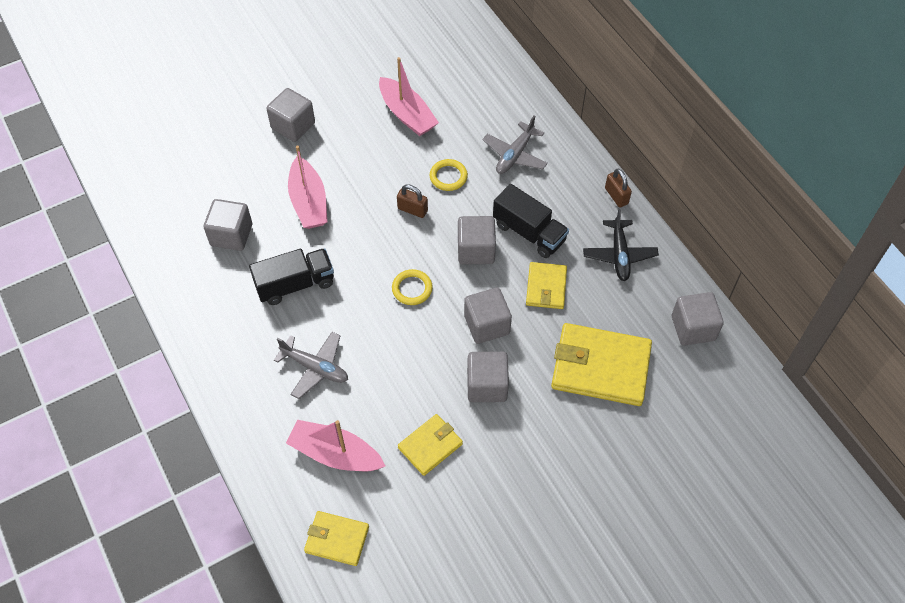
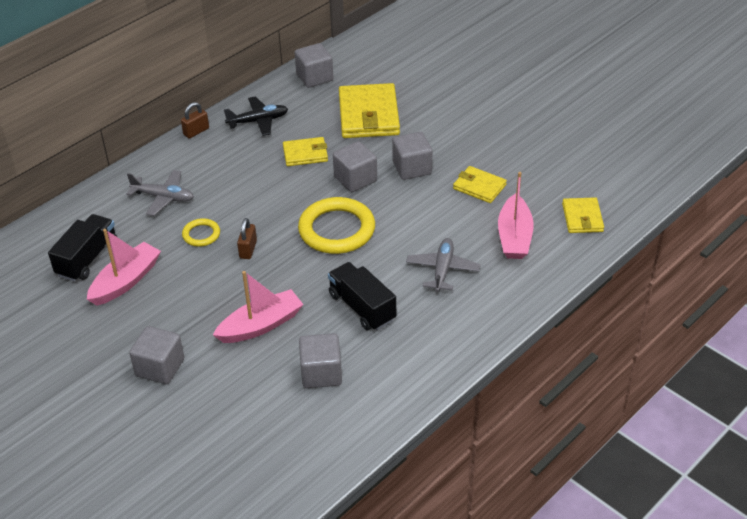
camera: 105 degrees left, 15 degrees down
yellow ring [392,269,433,305] -> yellow ring [298,197,375,254], size x2.02
grey cube [458,216,496,264] -> none
black truck [493,184,569,258] -> black truck moved to [48,214,117,281]

